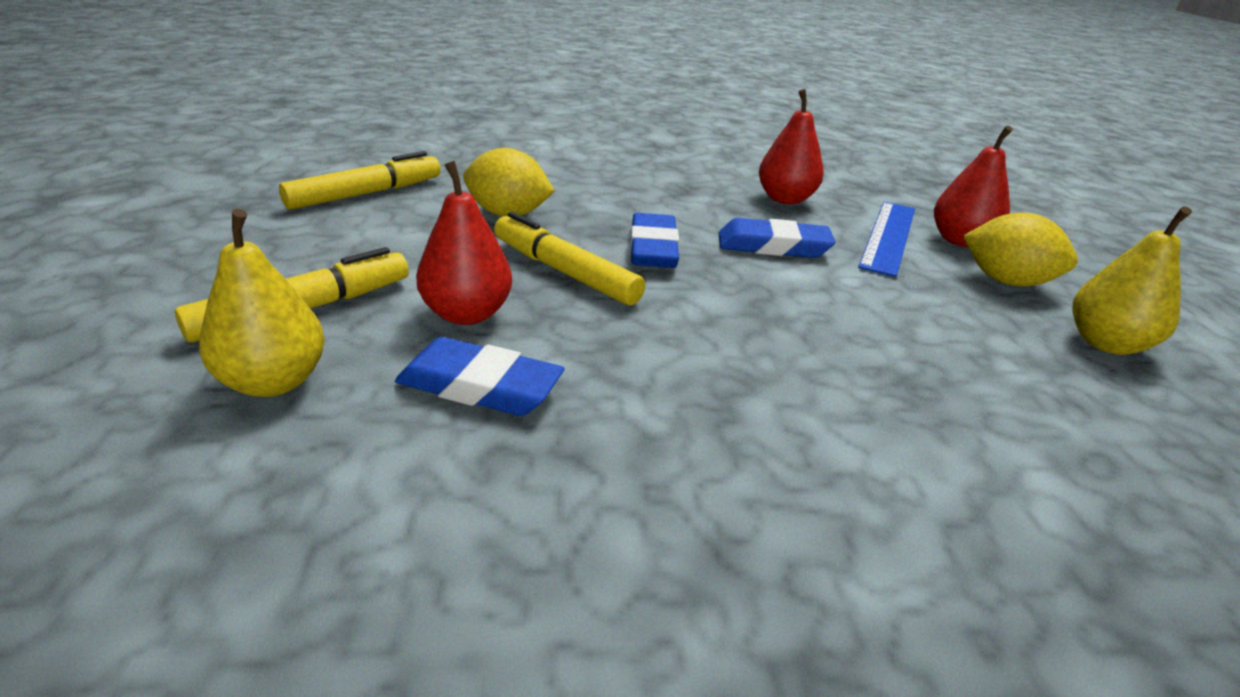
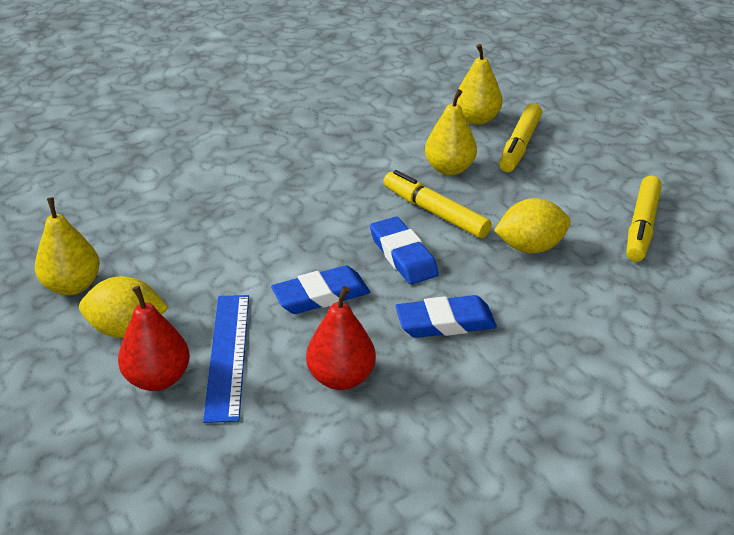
camera: 155 degrees right, 5 degrees up
blue eraser [395,337,565,416] -> blue eraser moved to [395,295,497,338]
red pear [416,161,512,325] -> yellow pear [425,89,477,176]
yellow marker [494,212,645,305] -> yellow marker turned 150 degrees counterclockwise [383,170,492,238]

